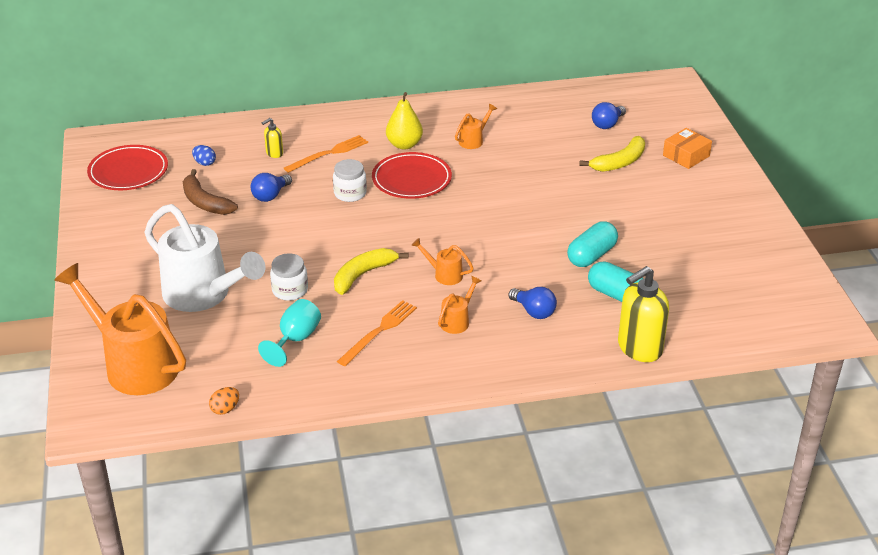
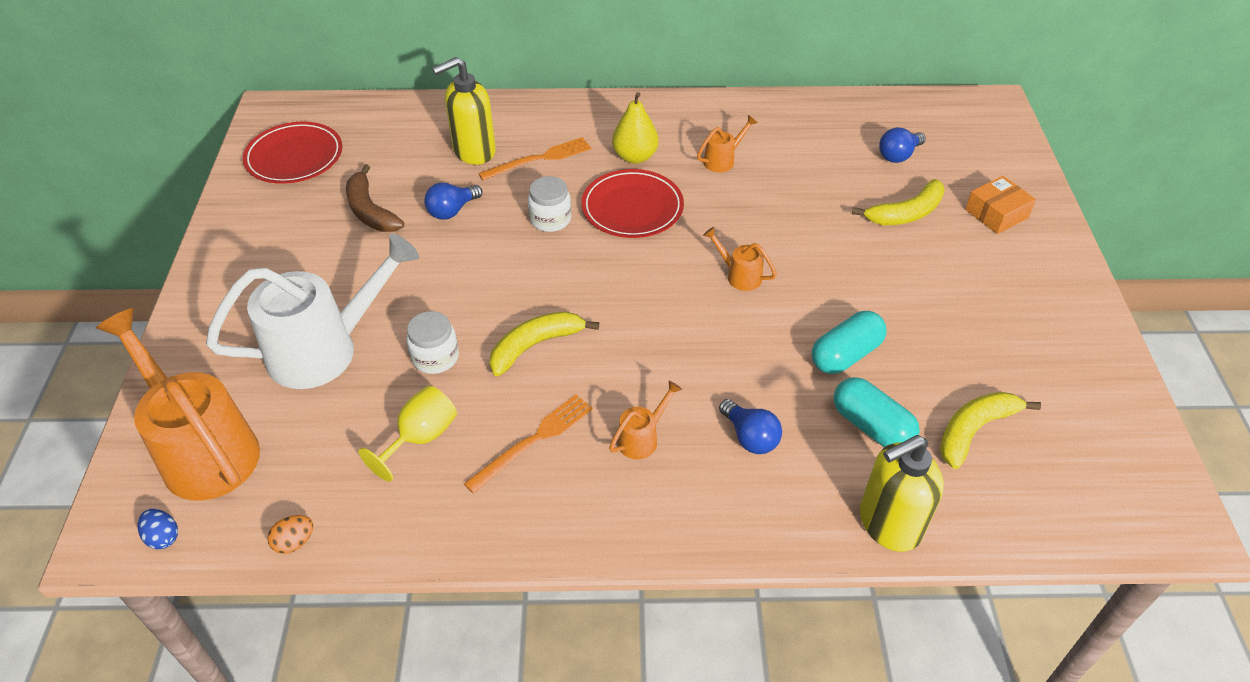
camera: 10 degrees right, 10 degrees up
white watering can [144,204,265,312] -> white watering can turned 75 degrees counterclockwise [206,233,419,389]
blue egg [192,145,216,166] -> blue egg moved to [137,509,178,549]
turquoise goblet [258,299,321,367] -> yellow goblet [358,386,457,482]
yellow soap dispenser [262,118,283,158] -> yellow soap dispenser [432,57,496,165], size x2.08
orange watering can [411,238,474,285] -> orange watering can moved to [703,227,777,291]
none -> yellow banana [940,392,1041,469]

